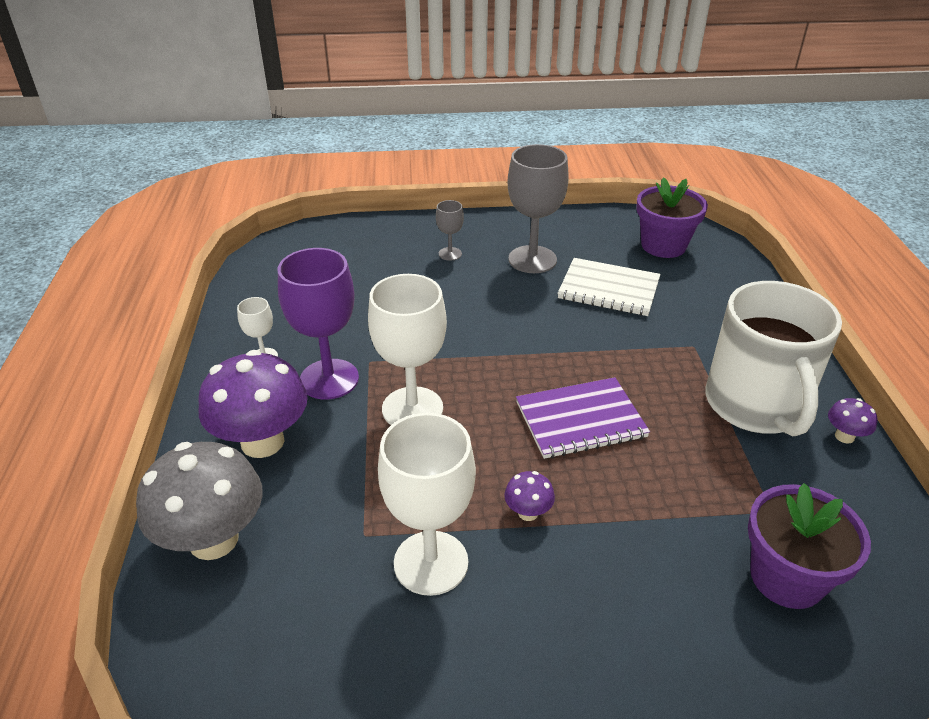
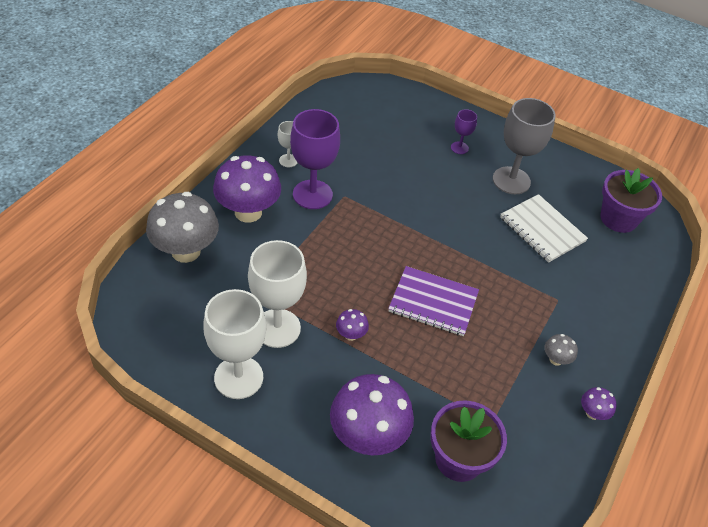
camera: 30 degrees right, 10 degrees up
white goblet [368,274,447,425] -> white goblet moved to [203,289,266,399]
grey goblet [436,200,464,261] -> purple goblet [451,109,477,154]
white mug [706,281,842,436] -> grey mushroom [544,334,578,366]
none -> purple mushroom [330,374,414,455]

